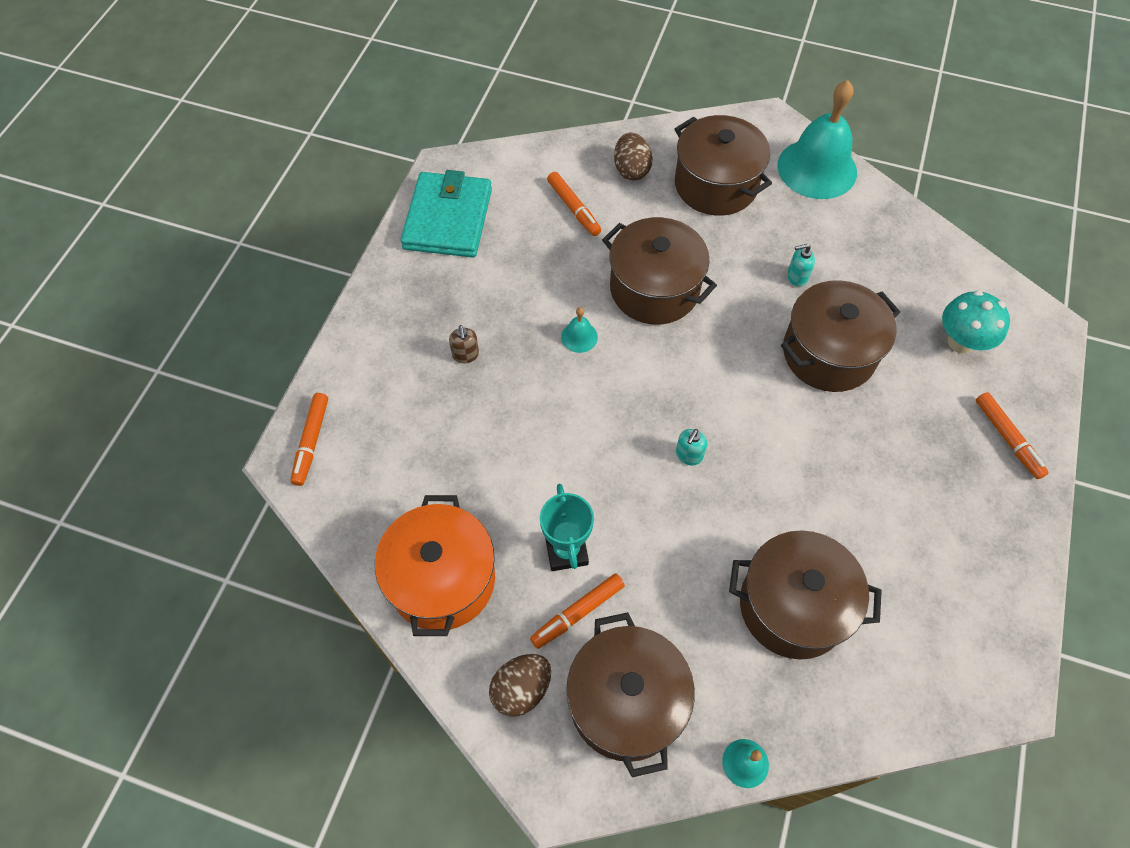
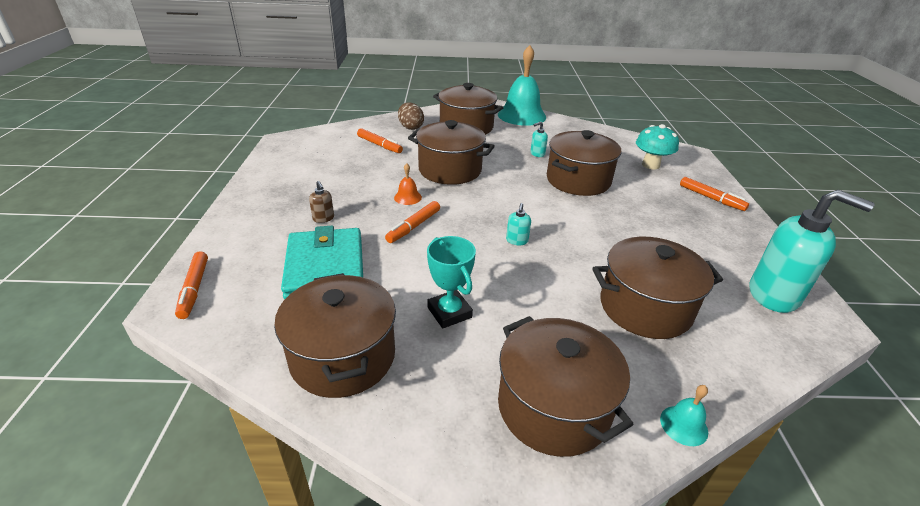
camera: 20 degrees left, 25 degrees down
orange pot [375,495,495,636] -> brown pot [274,273,396,398]
turquoise wallet [400,170,492,257] -> turquoise wallet moved to [281,226,363,299]
brown egg [489,654,551,717] -> none
orange marker [530,573,625,649] -> orange marker moved to [385,201,440,243]
turquoise bell [561,307,598,353] -> orange bell [394,163,422,205]
none -> turquoise soap dispenser [750,190,875,313]

